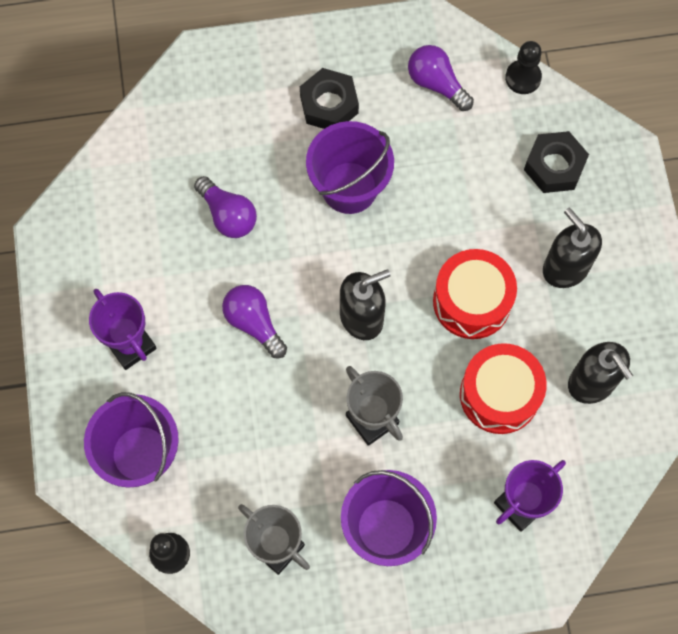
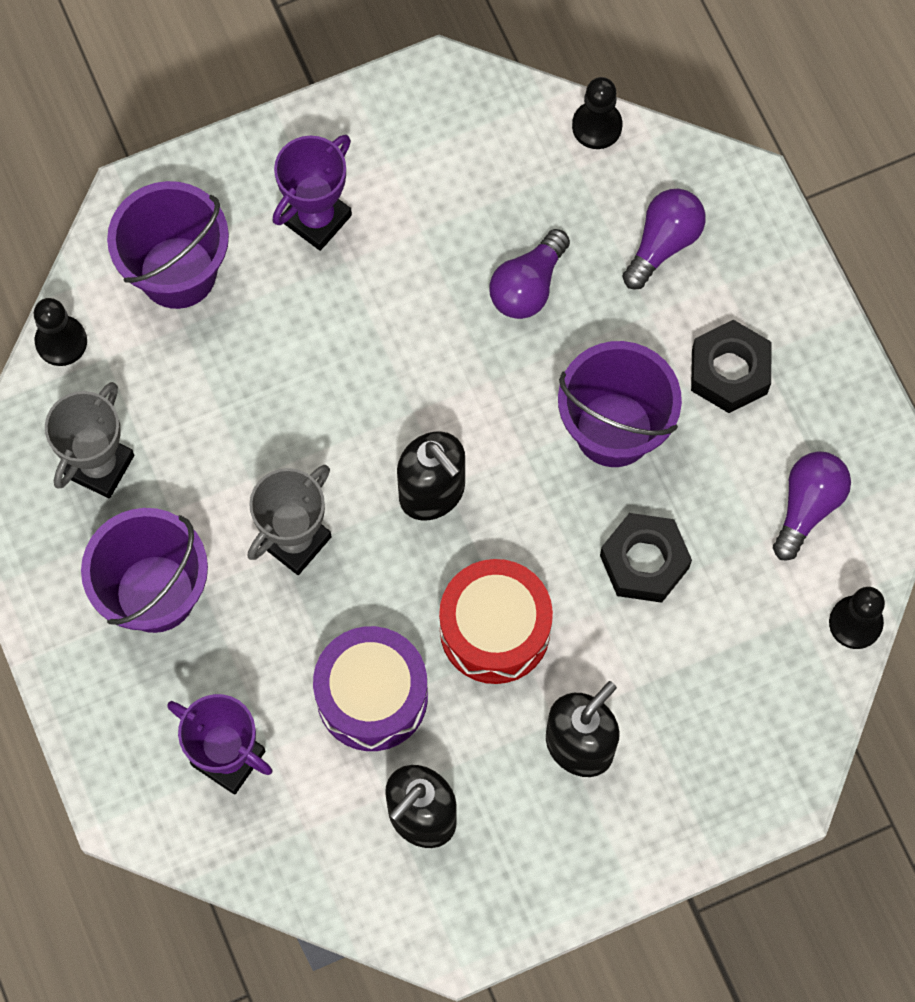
camera: 75 degrees right, 0 degrees up
purple light bulb [222,285,287,358] -> purple light bulb moved to [623,189,706,289]
red drum [460,343,547,434] -> purple drum [313,626,428,751]
black nut [524,131,589,193] -> black nut moved to [600,513,692,603]
none -> black pawn [572,77,623,149]

